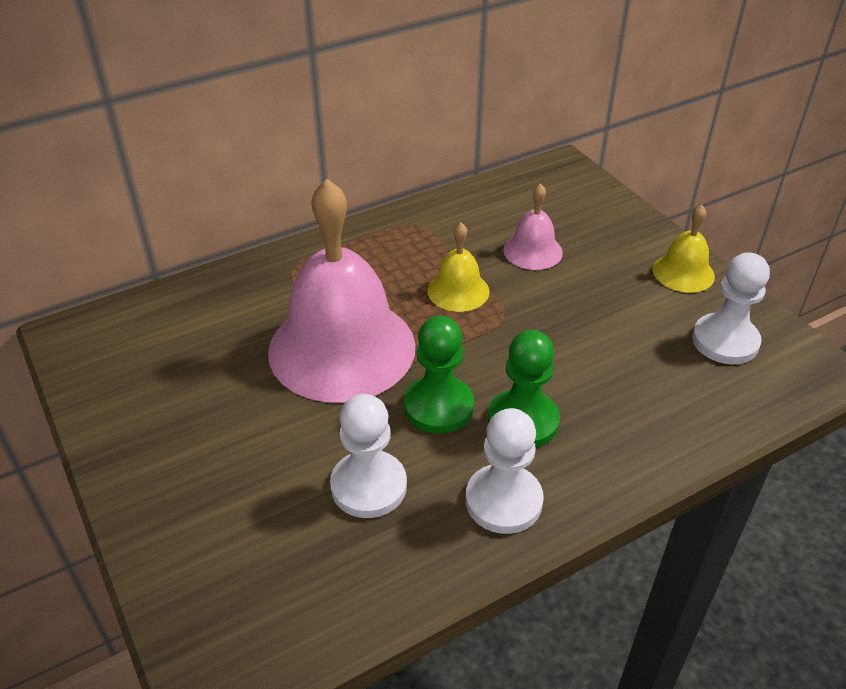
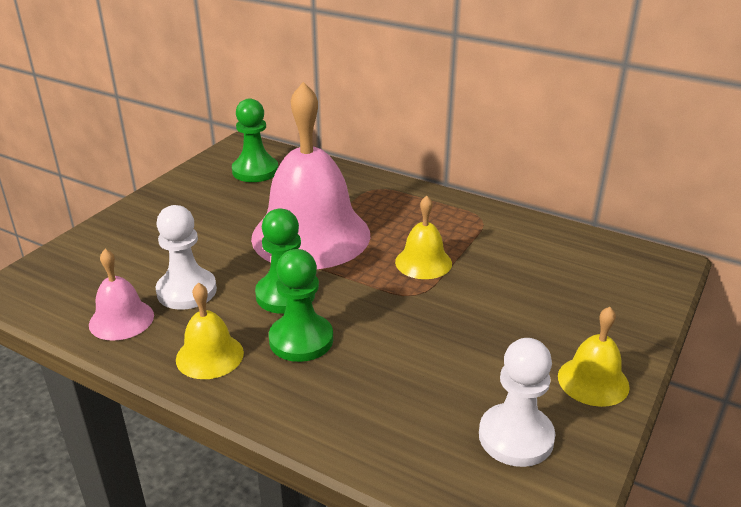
camera: 60 degrees right, 10 degrees down
white pawn [466,408,544,534] -> yellow bell [176,283,244,379]
pink bell [503,183,563,270] -> pink bell moved to [89,249,154,341]
none -> green pawn [232,98,278,182]

